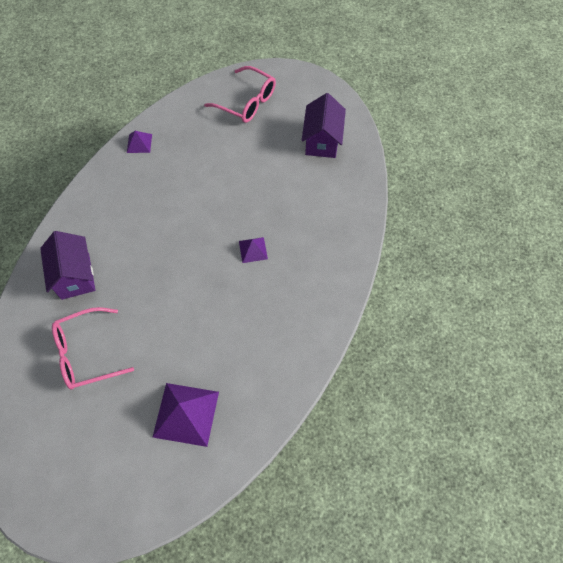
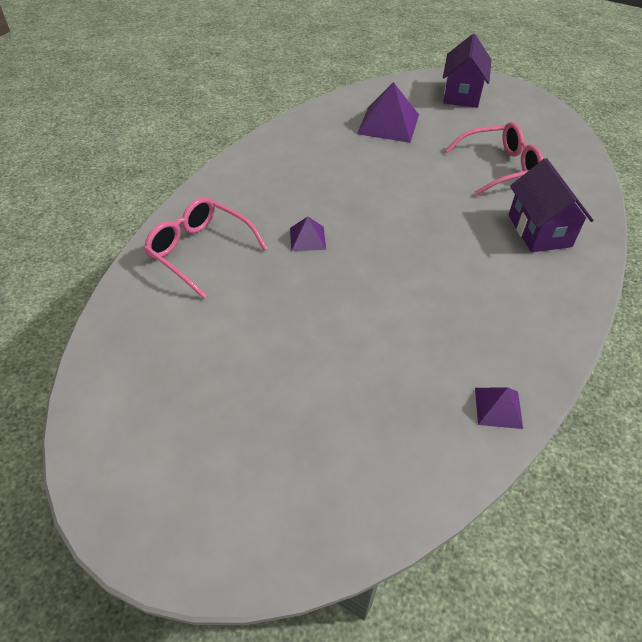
camera: 175 degrees left, 15 degrees down
pink glasses [204,66,276,123] -> pink glasses moved to [144,197,267,299]
purple house [302,93,346,158] -> purple house moved to [443,34,491,108]

